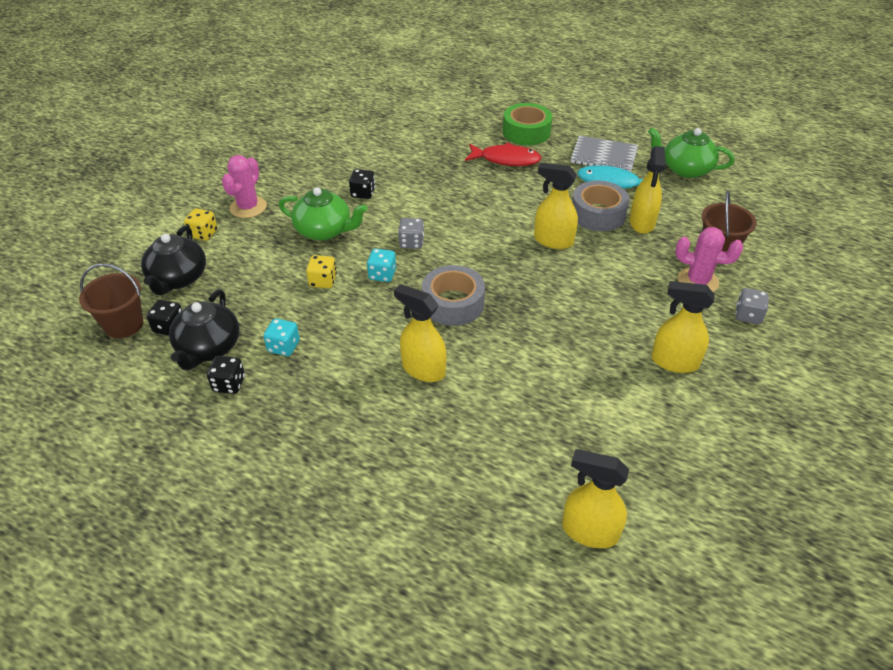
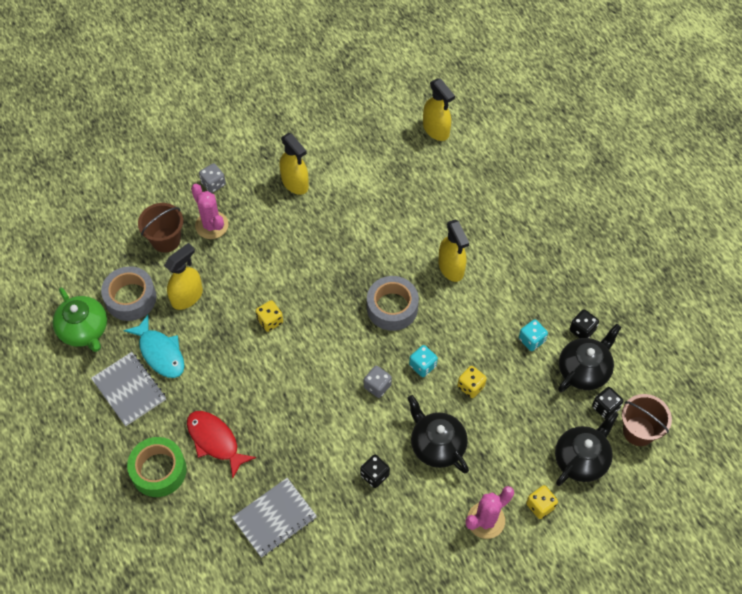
camera: 145 degrees left, 15 degrees up
green teapot [279,187,367,240] -> black teapot [408,395,469,473]
yellow spray bottle [534,163,578,249] -> yellow dice [255,300,283,332]
grey tape [572,181,629,231] -> grey tape moved to [101,266,156,321]
none -> grey notebook [232,478,317,558]

